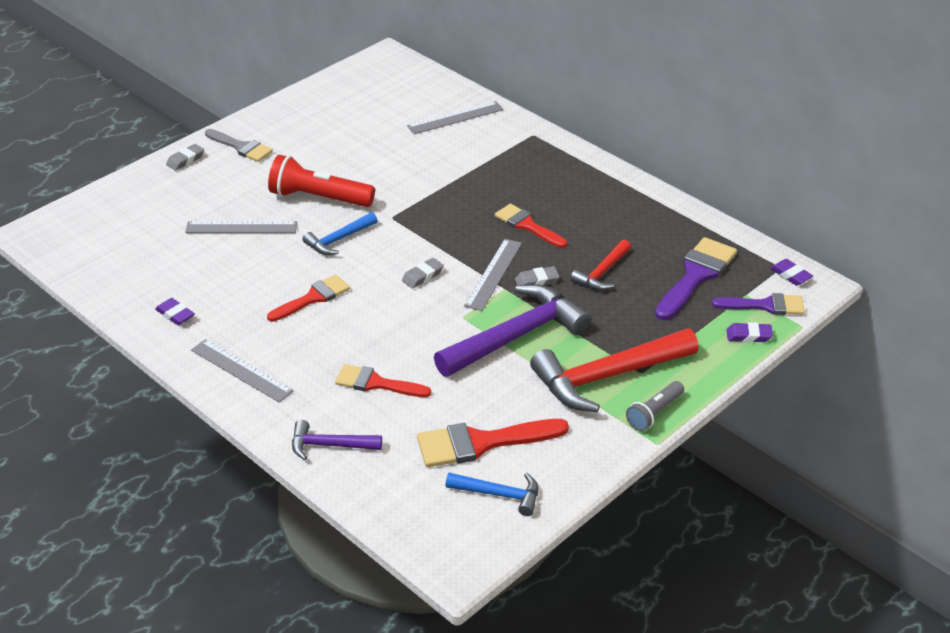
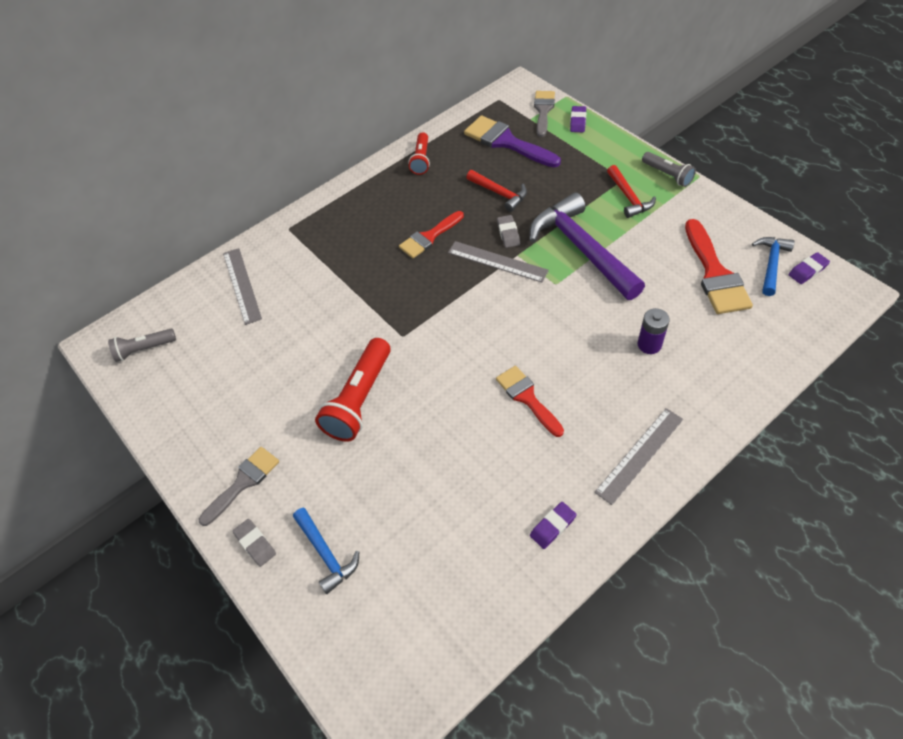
camera: 80 degrees left, 15 degrees up
grey ruler [185,221,297,233] -> none
purple hammer [292,420,382,460] -> none
blue hammer [303,212,377,255] -> blue hammer moved to [293,508,359,594]
red brush [335,364,431,397] -> purple battery [638,308,670,354]
grey eraser [402,258,444,289] -> none
red hammer [530,328,699,412] -> red hammer [607,165,656,218], size x0.52
purple brush [712,293,805,315] -> grey brush [534,91,555,137]
purple eraser [770,259,813,285] -> purple eraser moved to [788,252,830,284]
none -> grey flashlight [108,329,176,362]
none -> red flashlight [408,132,430,175]

